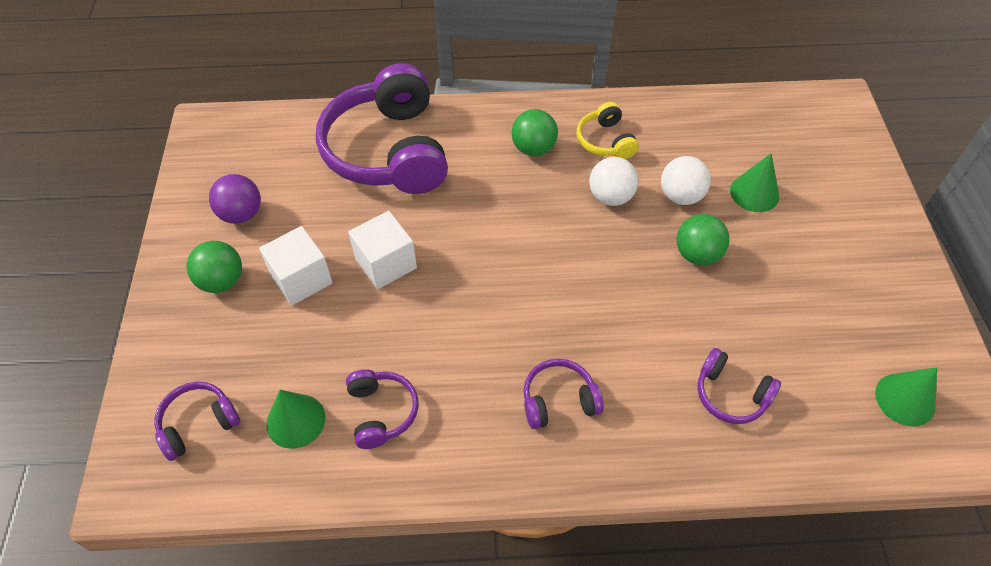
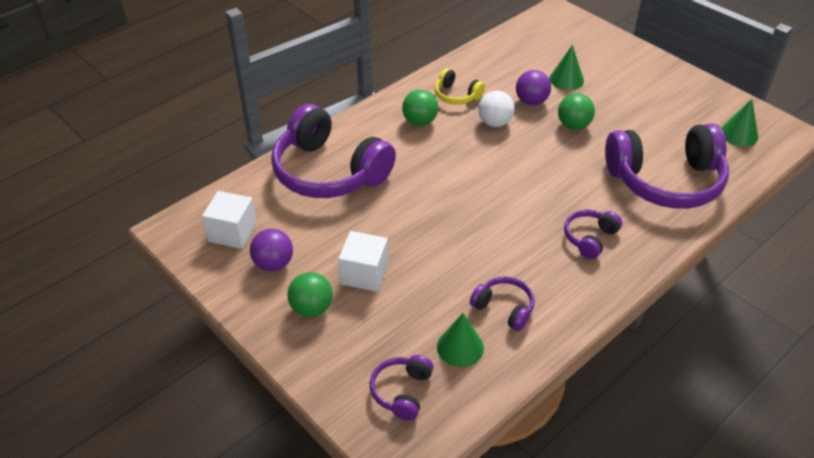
camera: 40 degrees left, 10 degrees down
white cube [348,211,417,289] -> white cube moved to [202,191,257,249]
white ball [661,156,711,205] -> purple ball [516,70,551,106]
purple headphones [697,348,781,424] -> purple headphones [605,123,729,209], size x2.20

